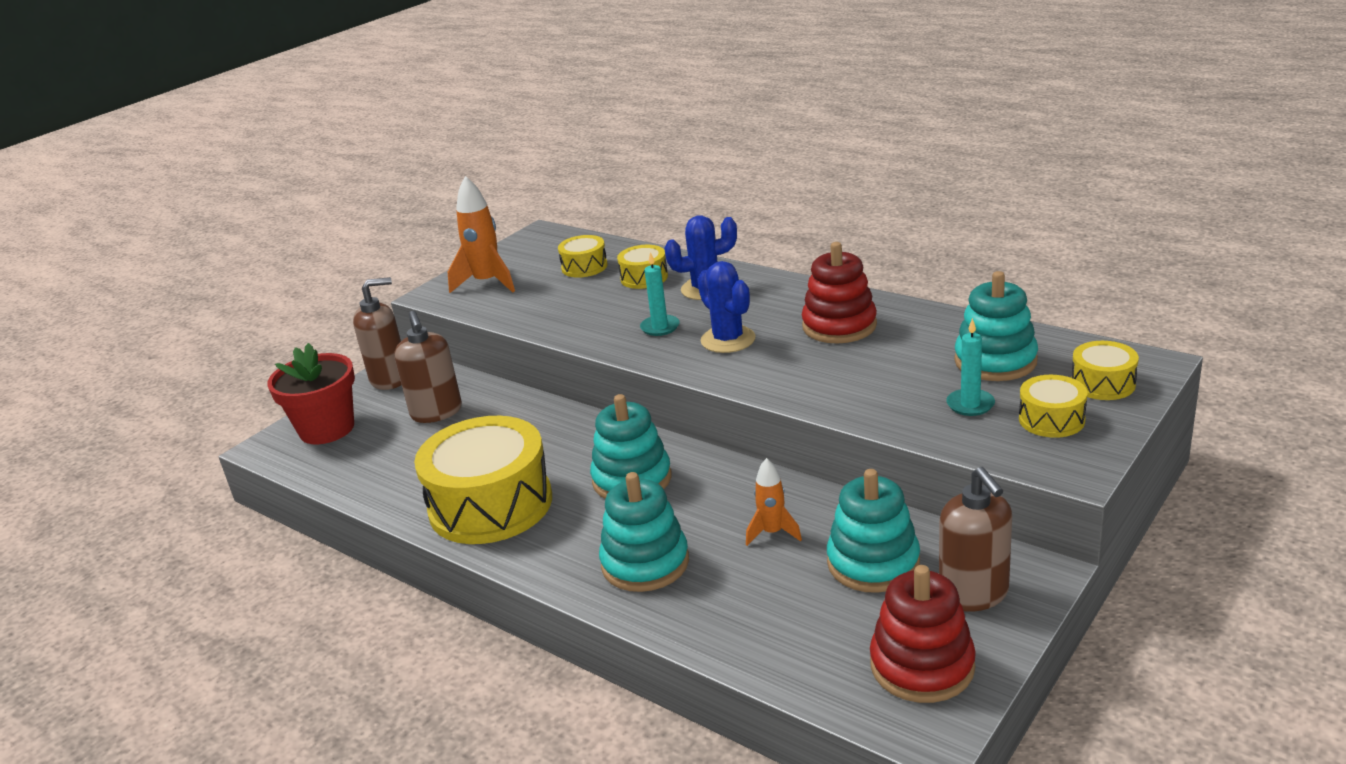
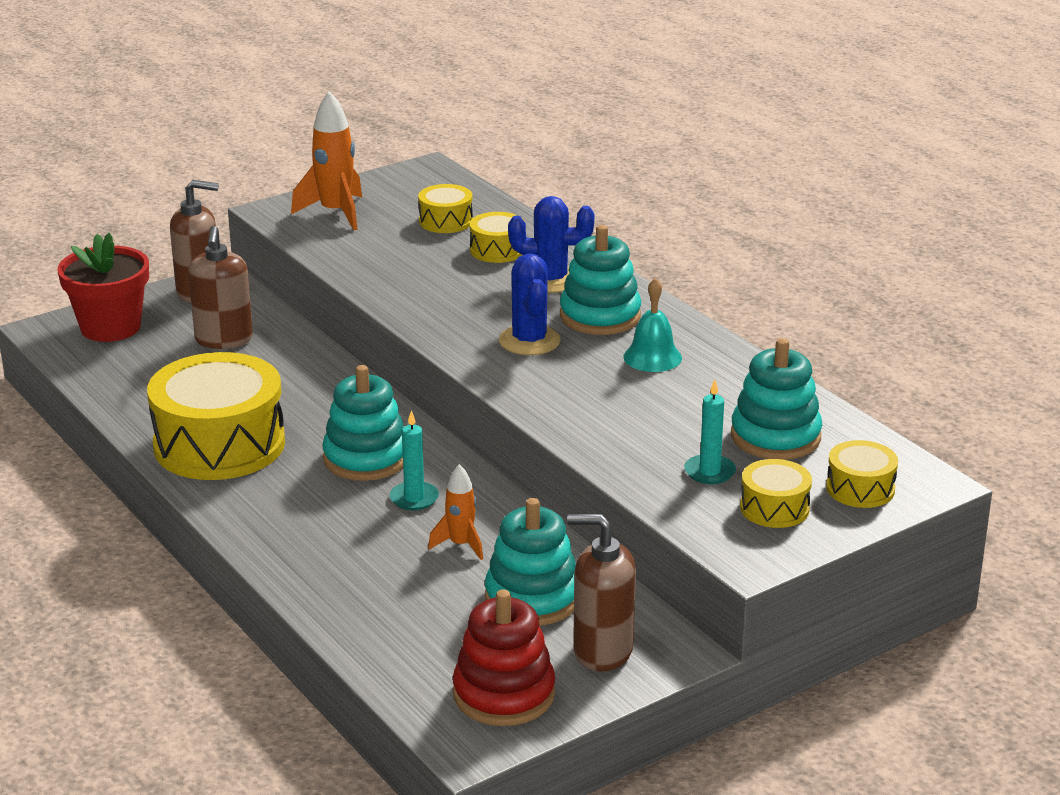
camera: 15 degrees right, 0 degrees up
turquoise stacking toy [599,472,689,592] -> turquoise stacking toy moved to [560,225,641,335]
turquoise candle [640,252,680,336] -> turquoise candle moved to [390,410,439,510]
red stacking toy [802,242,877,343] -> turquoise bell [623,278,682,372]
brown soap dispenser [939,467,1012,612] -> brown soap dispenser turned 105 degrees clockwise [567,514,636,671]

